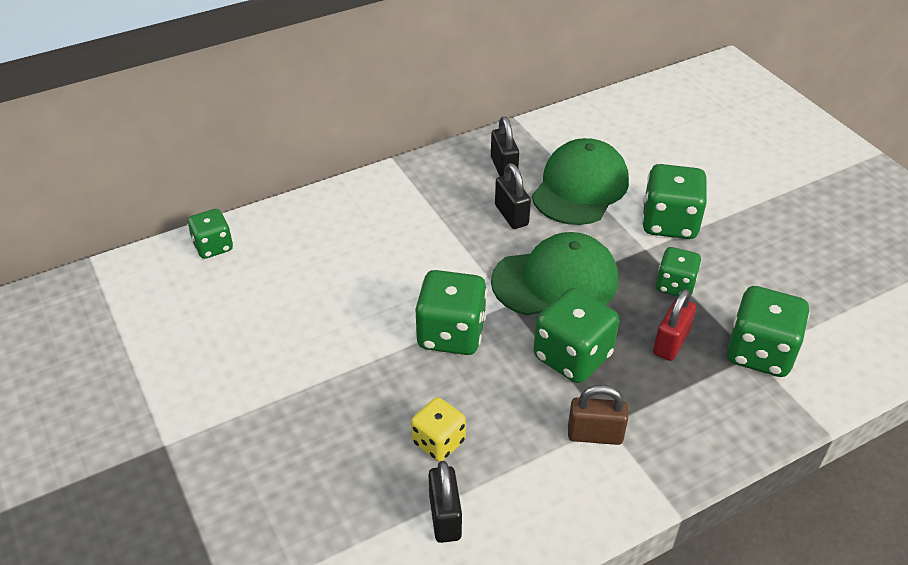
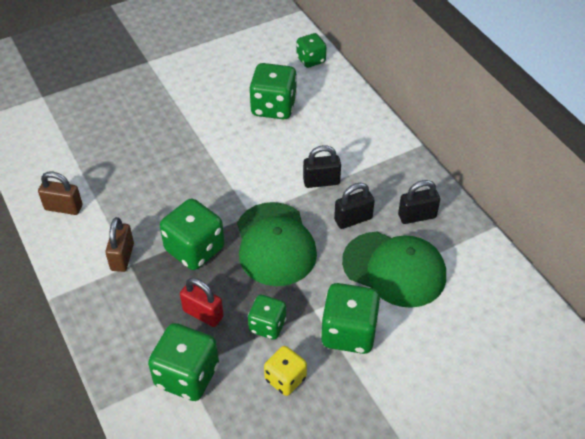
camera: 90 degrees right, 5 degrees up
yellow dice [411,397,466,461] -> yellow dice moved to [264,346,307,396]
green dice [415,270,487,355] -> green dice moved to [249,63,297,119]
black padlock [429,461,462,543] -> black padlock moved to [303,145,341,188]
none -> brown padlock [38,172,83,215]

